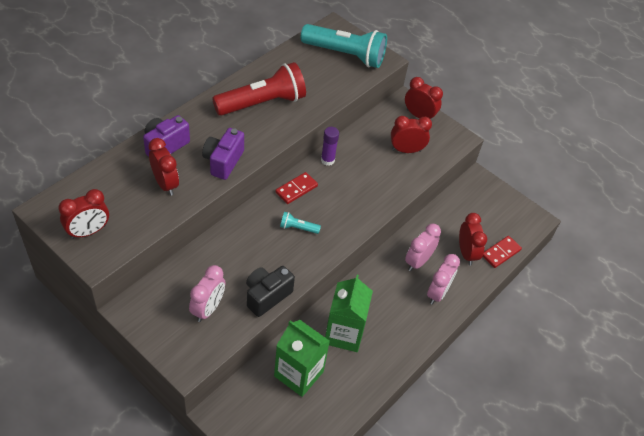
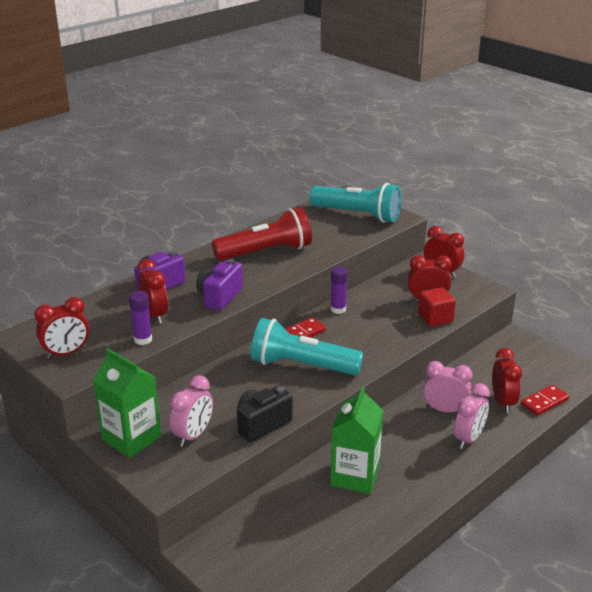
camera: 10 degrees right, 20 degrees down
green carton [274,320,330,397] -> green carton moved to [93,349,161,458]
turquoise flashlight [280,212,321,234] -> turquoise flashlight [251,318,363,375], size x2.40
pink clock [405,224,441,271] -> pink clock turned 60 degrees clockwise [423,361,472,412]
none -> purple glue stick [129,291,152,345]
none -> red cube [418,287,456,327]

